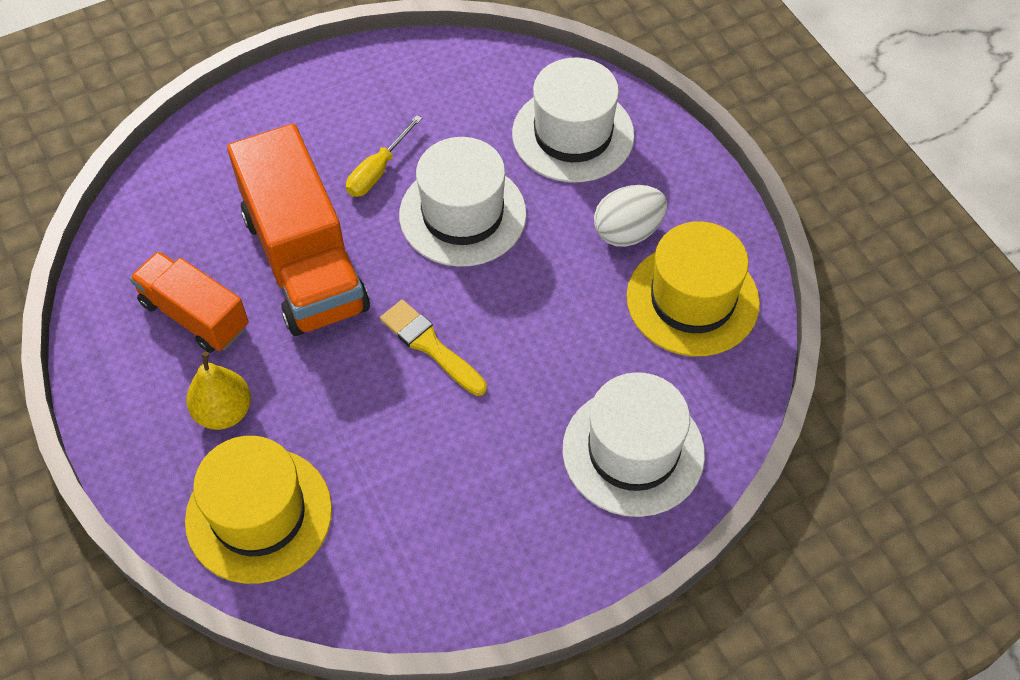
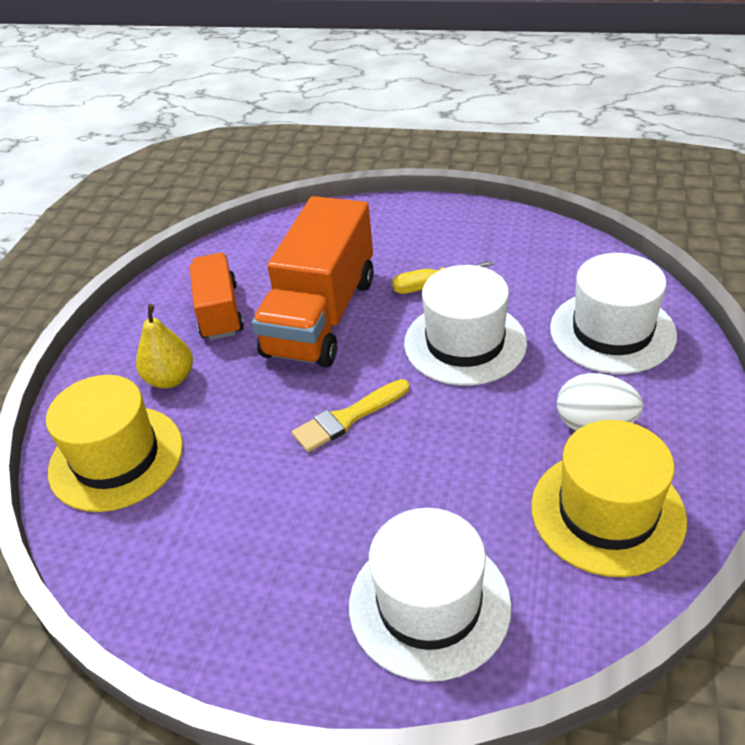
camera: 45 degrees right, 15 degrees down
yellow brush [380,300,487,396] -> yellow brush turned 120 degrees counterclockwise [292,379,409,452]

